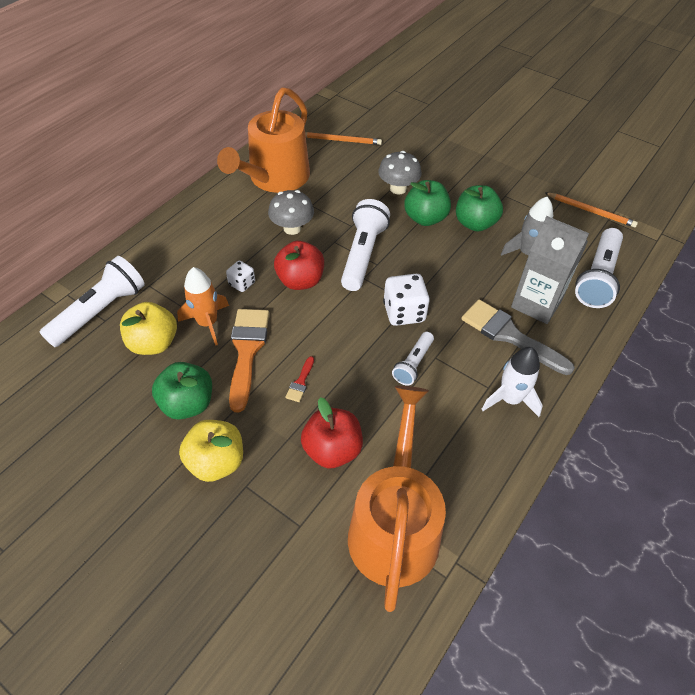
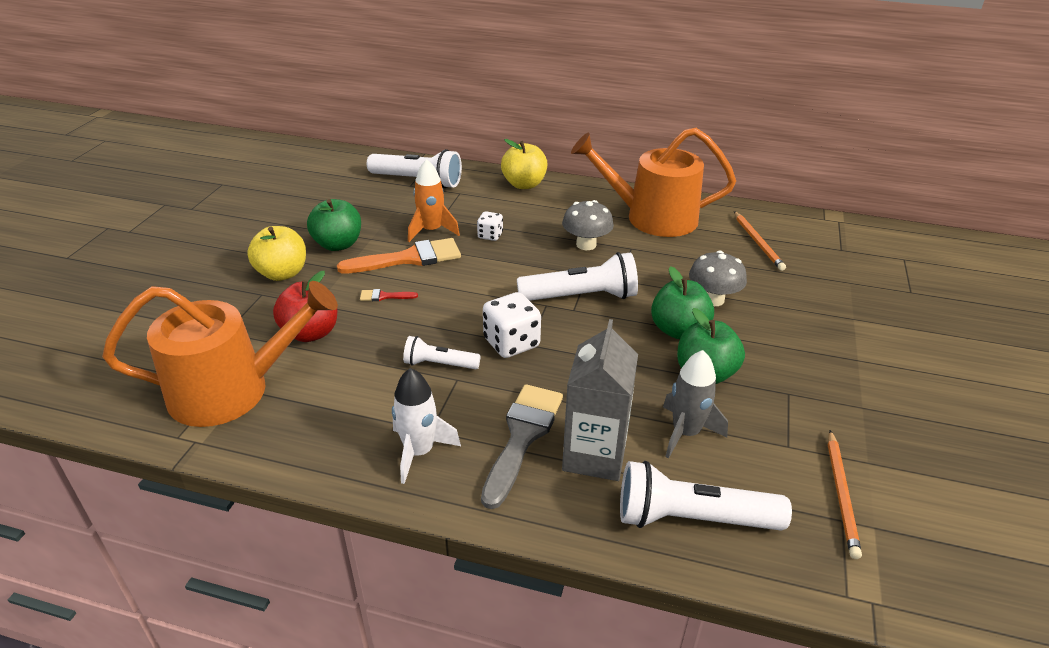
camera: 70 degrees right, 15 degrees down
yellow apple [120,302,177,355] -> yellow apple moved to [501,139,547,189]
red apple [274,241,324,290] -> none

